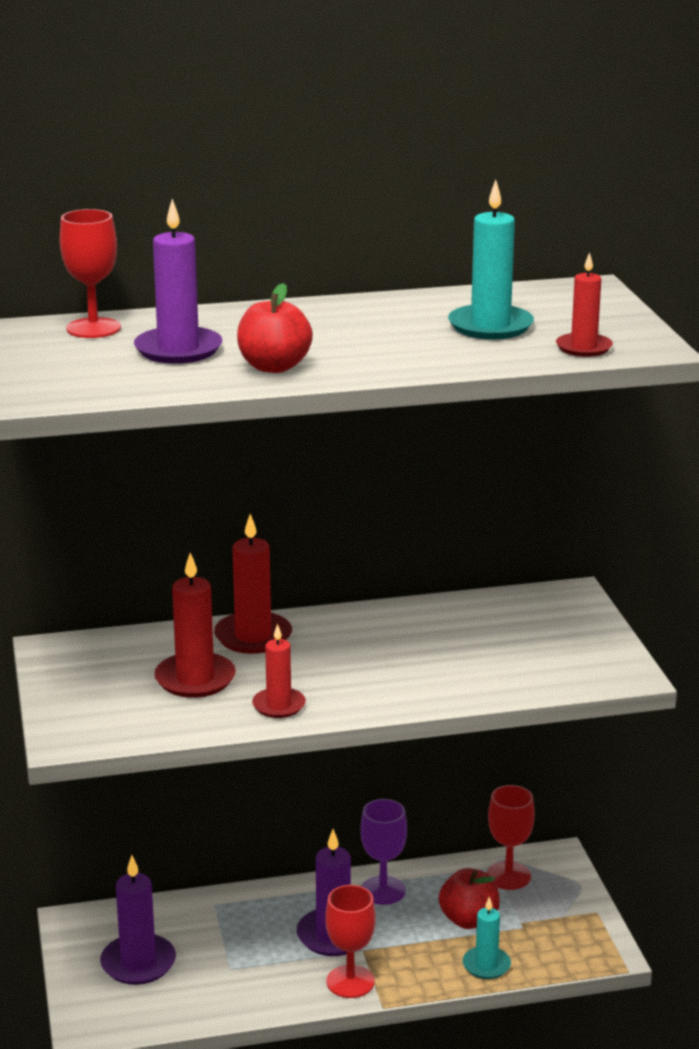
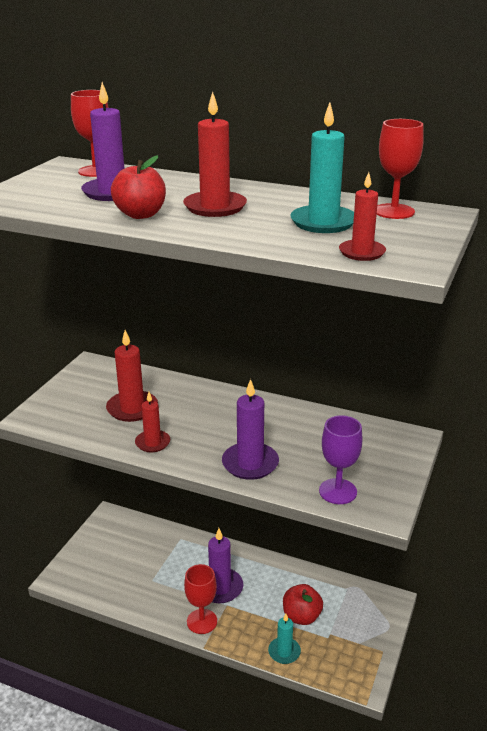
camera: 35 degrees right, 5 degrees up
purple candle [100,855,176,985] -> purple candle moved to [222,379,279,480]
red candle [214,514,292,654] -> red candle moved to [183,91,247,217]
purple goblet [360,799,407,905] -> purple goblet moved to [319,415,363,504]
red goblet [487,785,535,890] -> red goblet moved to [377,119,424,219]

